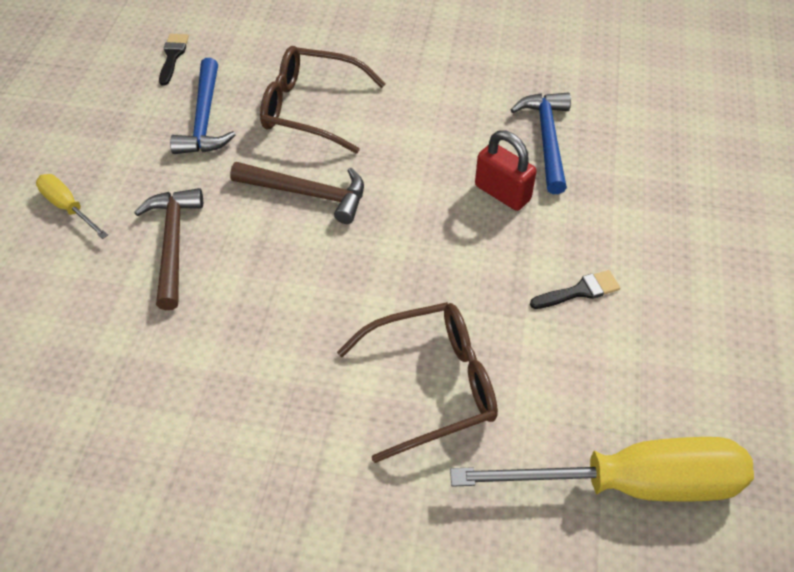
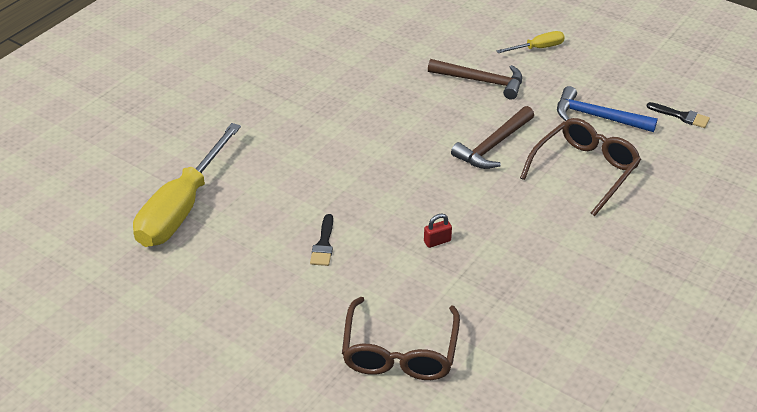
camera: 115 degrees right, 10 degrees down
brown glasses [337,302,498,463] -> brown glasses moved to [342,297,460,380]
red padlock [475,130,537,211] -> red padlock [424,214,452,248], size x0.56
blue hammer [511,93,571,194] -> none

